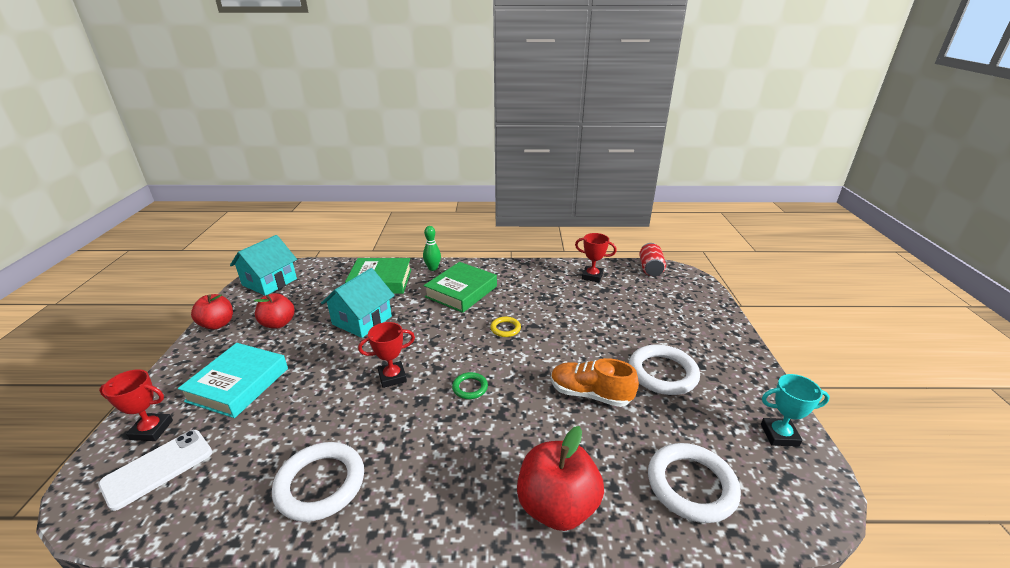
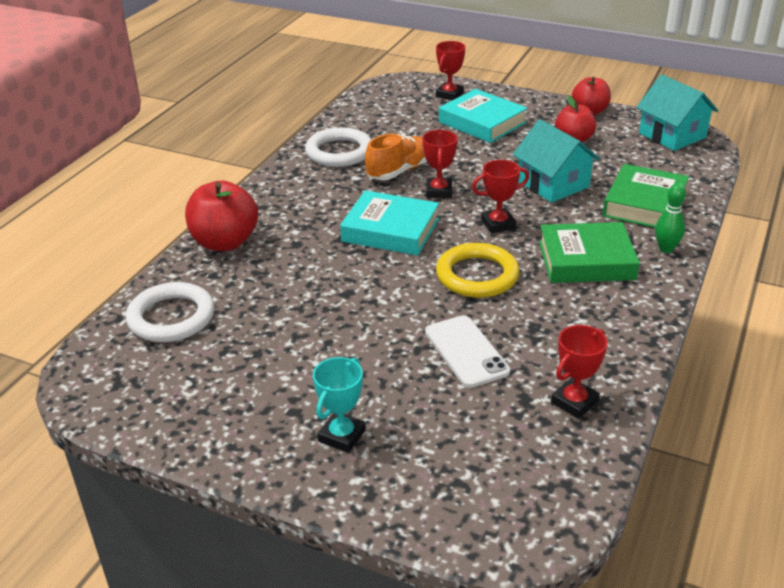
camera: 115 degrees right, 5 degrees up
white phone [98,430,212,511] -> white phone moved to [425,315,510,388]
green book [424,262,497,313] -> green book turned 60 degrees counterclockwise [539,222,640,283]
green ring [452,372,488,399] -> turquoise book [340,190,439,256]
yellow ring [490,317,521,337] -> yellow ring [436,243,520,298], size x1.99
orange shoe [551,358,639,407] -> orange shoe moved to [365,134,427,180]
white ring [629,344,700,395] -> none
red can [639,243,666,276] -> none
turquoise trophy [761,374,830,447] -> turquoise trophy moved to [313,357,366,453]
none -> red trophy [472,160,529,233]

